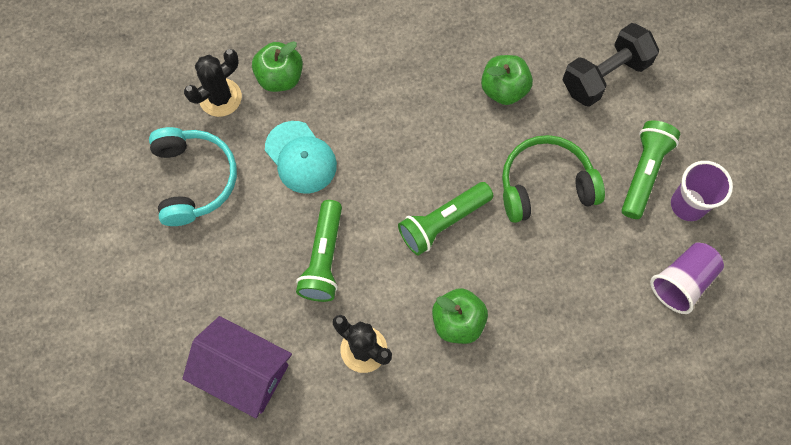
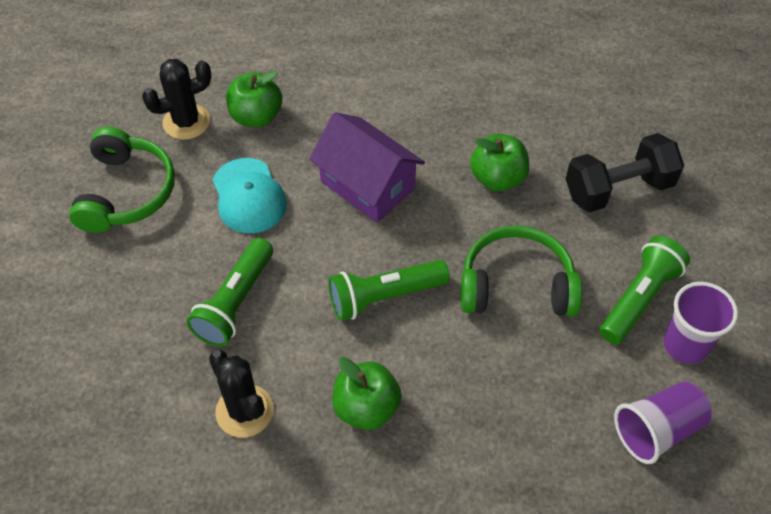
camera: 15 degrees right, 15 degrees down
turquoise headphones [149,127,237,226] -> green headphones [69,127,175,233]
purple house [182,316,292,418] -> purple house moved to [309,112,425,223]

